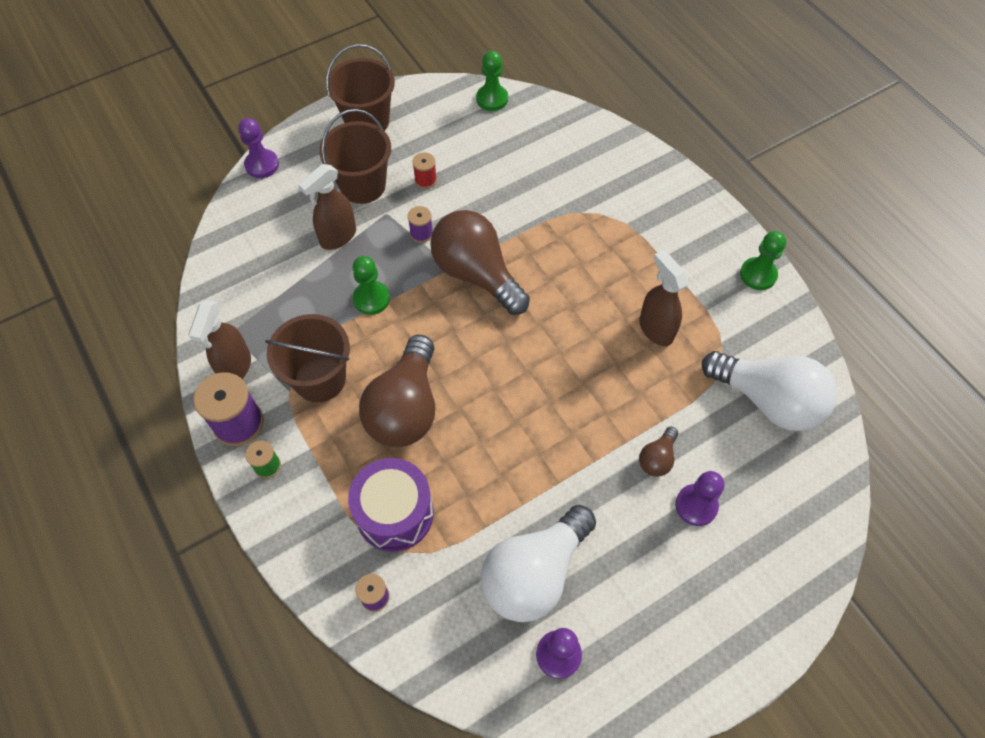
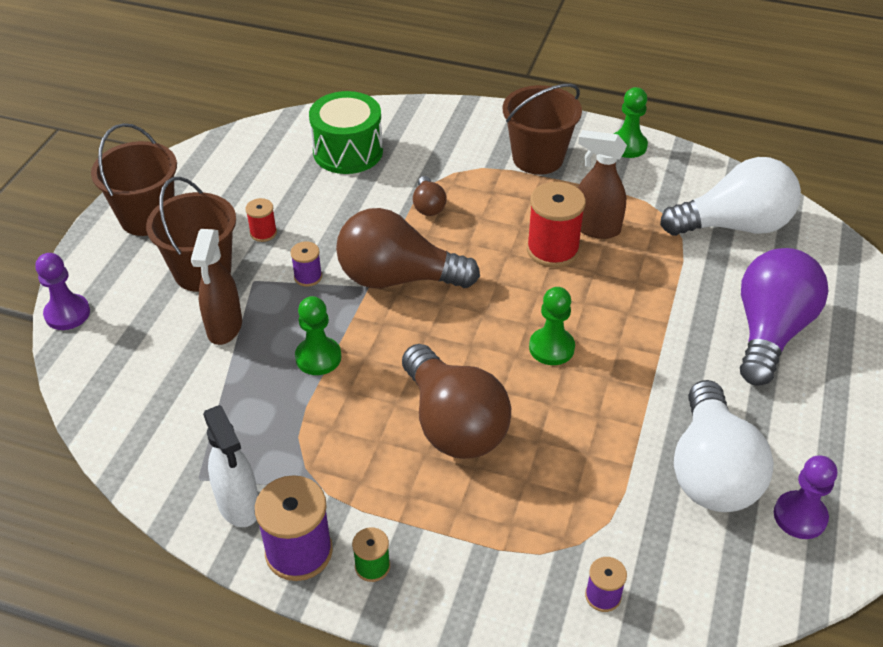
camera: 40 degrees left, 15 degrees down
brown spray bottle [188,300,251,379] -> white spray bottle [203,405,258,527]
brown bucket [265,314,350,402] -> brown bucket moved to [503,84,582,175]
purple drum [348,458,434,552] -> none
green pawn [476,51,508,111] -> green pawn moved to [529,287,575,365]
brown light bulb [639,427,678,477] -> brown light bulb moved to [413,176,447,216]
purple pawn [675,471,724,526] -> purple light bulb [740,248,829,386]
none -> green drum [309,91,383,174]
none -> red spool [527,182,586,268]

